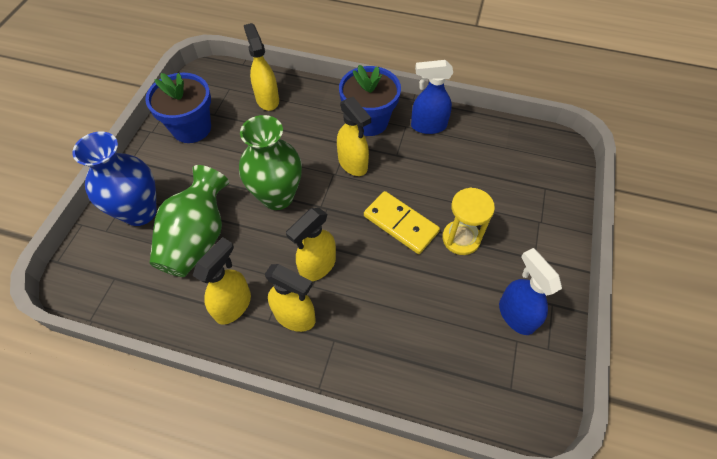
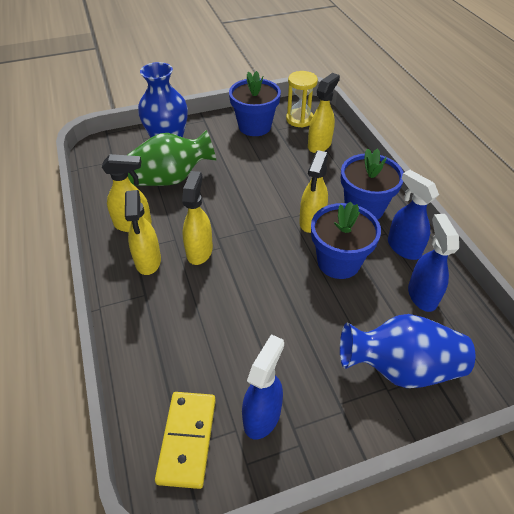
camera: 55 degrees right, 10 degrees down
green vase [239,115,302,210] -> none
yellow spray bottle [286,208,336,281] -> yellow spray bottle turned 90 degrees clockwise [182,171,213,265]
yellow domino [364,191,440,254] -> yellow domino moved to [155,392,216,489]
yellow hourglass [442,187,495,255] -> yellow hourglass moved to [286,71,318,128]
none -> blue flower pot [311,202,381,279]
none -> blue vase [340,314,475,388]
none -> blue spray bottle [408,214,459,312]

